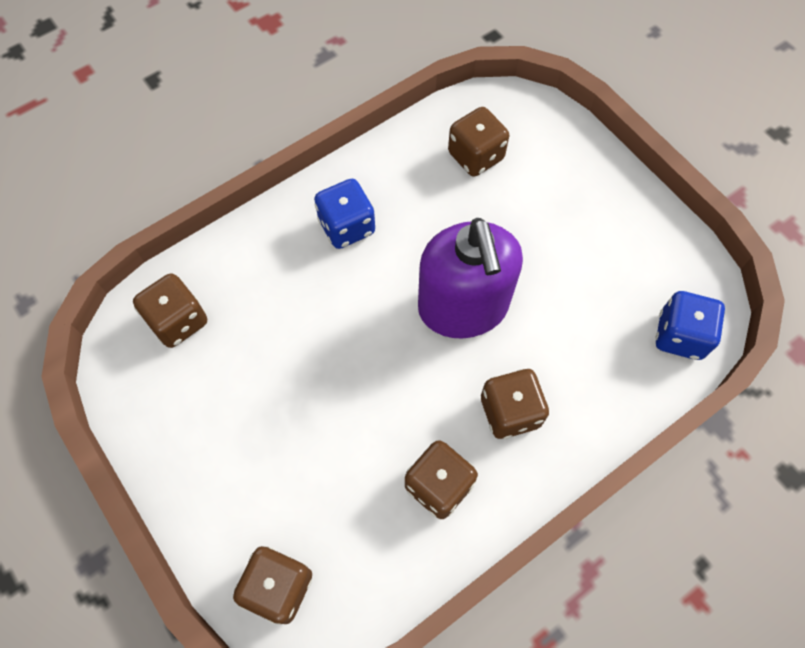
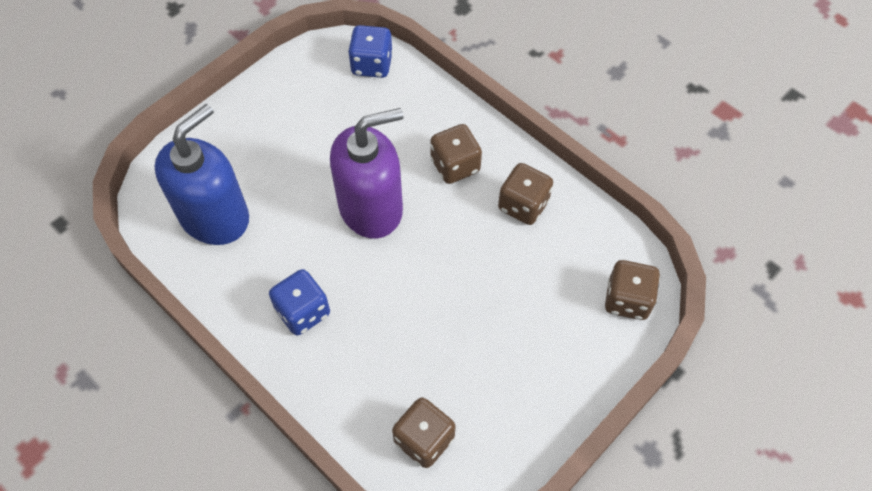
camera: 100 degrees left, 5 degrees down
brown dice [448,107,509,177] -> blue soap dispenser [154,104,249,245]

